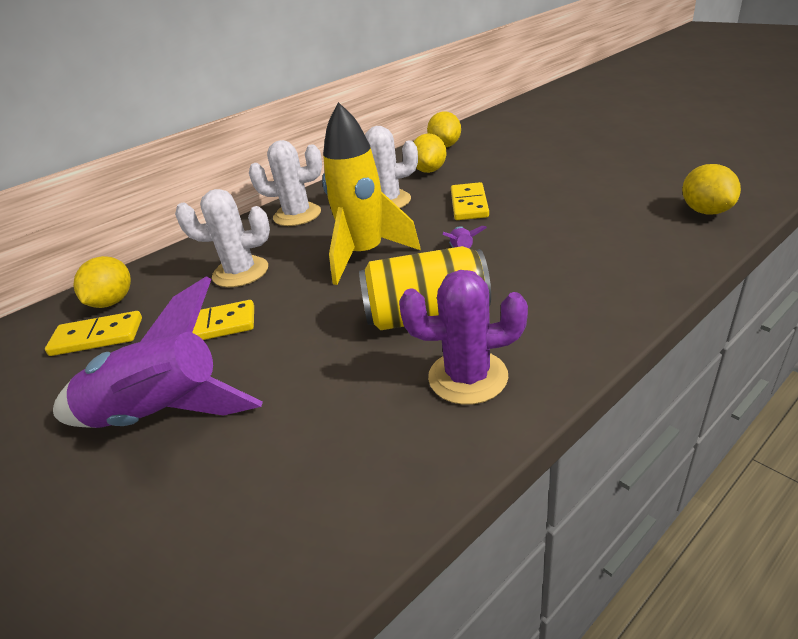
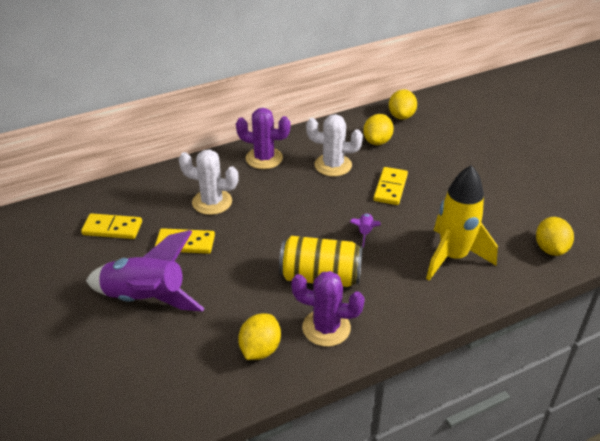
camera: 10 degrees right, 5 degrees up
yellow lemon [73,256,131,308] -> yellow lemon moved to [238,313,281,360]
white cactus [249,140,322,226] -> purple cactus [236,108,290,169]
yellow rocket [322,102,421,285] -> yellow rocket moved to [426,165,498,281]

